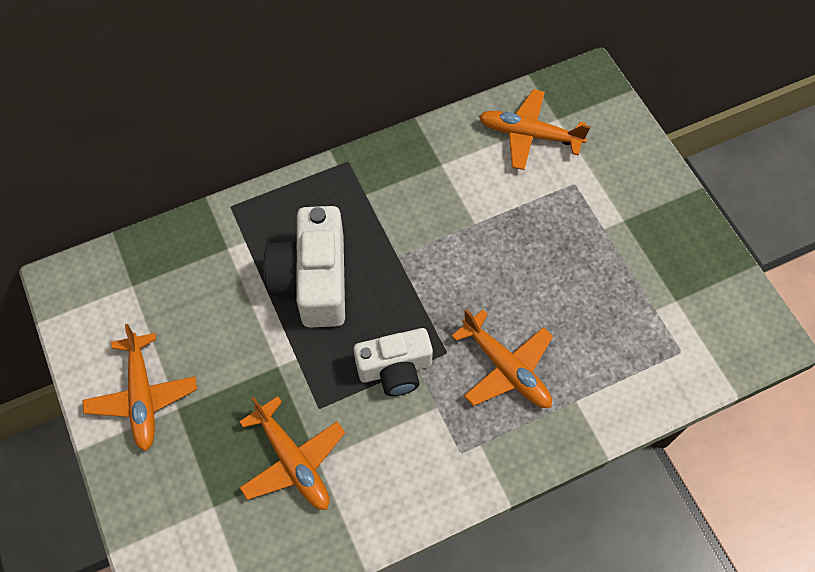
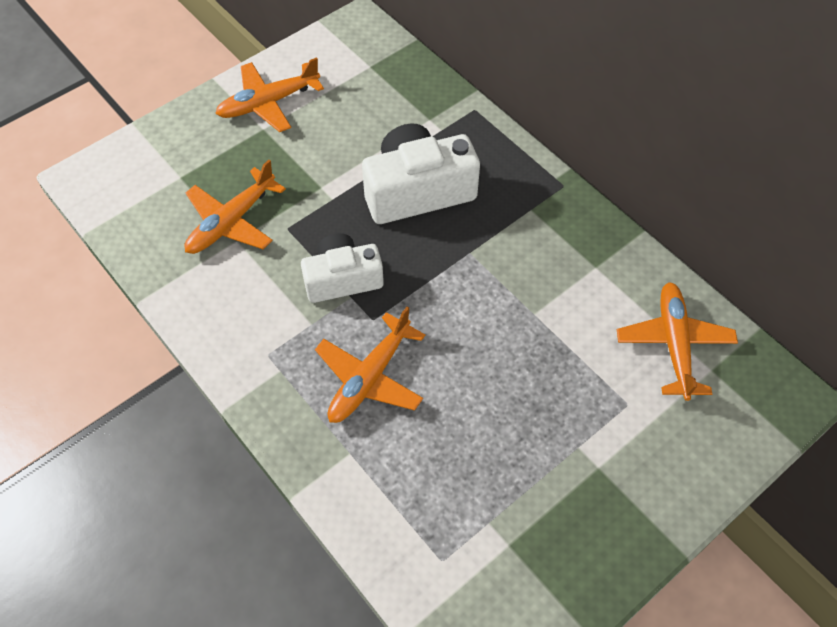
camera: 75 degrees right, 5 degrees down
white camera [354,328,433,396] -> white camera turned 105 degrees clockwise [301,233,384,303]

